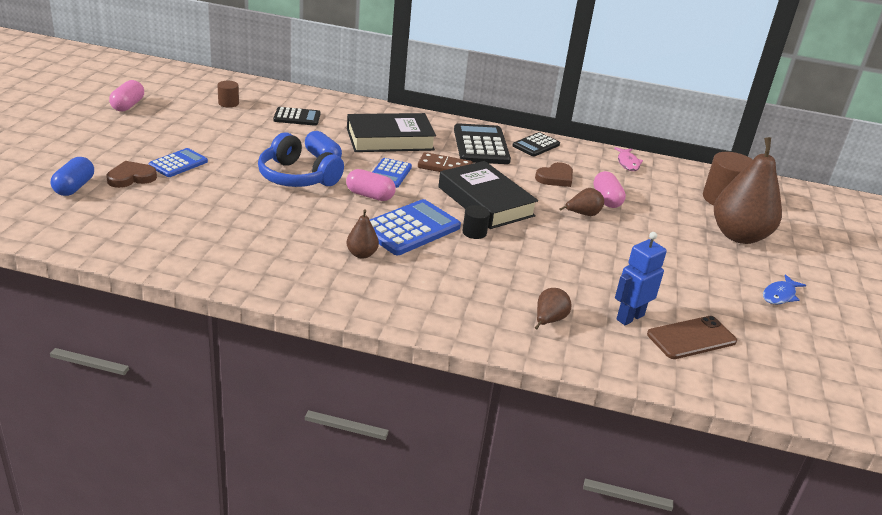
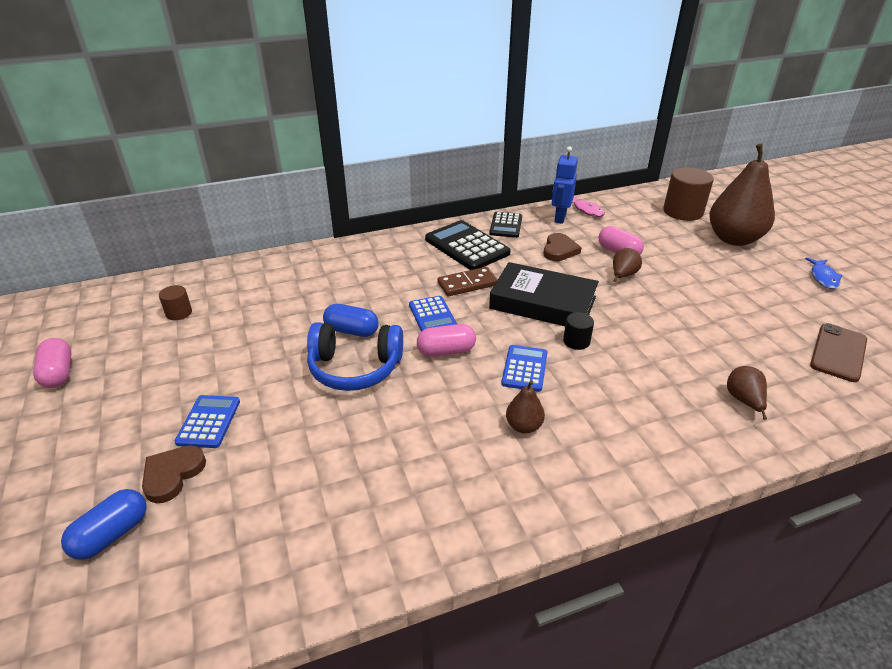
camera: 30 degrees left, 5 degrees up
blue capsule [51,157,94,196] -> blue capsule turned 60 degrees clockwise [61,489,147,560]
black calculator [273,107,321,126] -> none
black book [347,113,436,152] -> none
blue calculator [370,199,461,255] -> blue calculator [501,345,548,392], size x0.60
blue robot [615,232,667,325] -> blue robot moved to [552,146,578,224]

